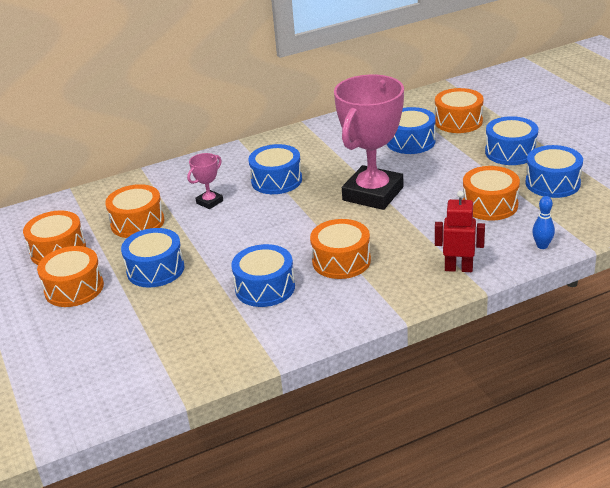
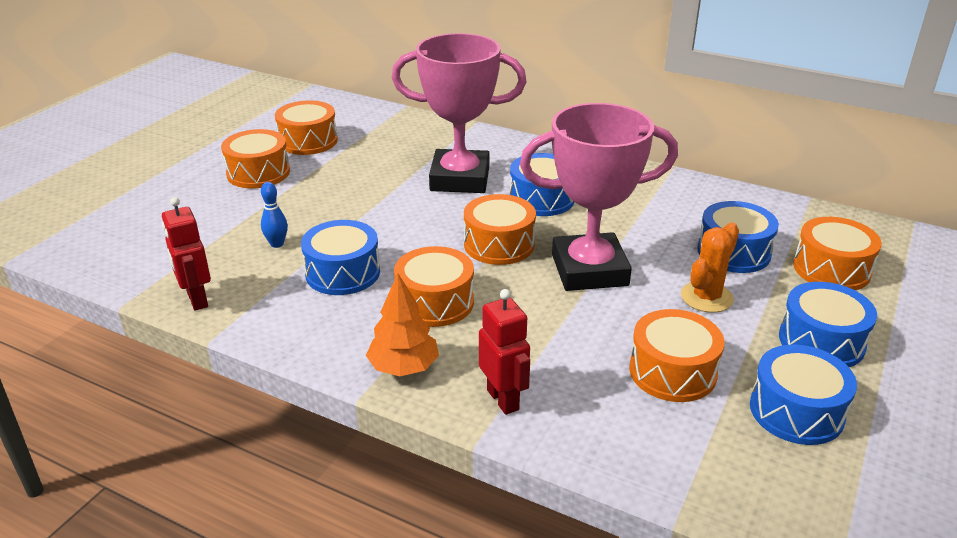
camera: 50 degrees right, 0 degrees up
orange drum [105,184,164,238] -> orange drum moved to [464,194,536,265]
blue drum [121,228,185,287] -> none
pink trophy [187,153,223,209] -> pink trophy [392,33,527,193], size x2.33
blue bowling pin [532,196,555,249] -> blue bowling pin moved to [261,182,288,248]
none -> red robot [162,197,211,311]
none -> orange tree [366,273,439,376]
none -> orange cactus [681,222,739,313]

